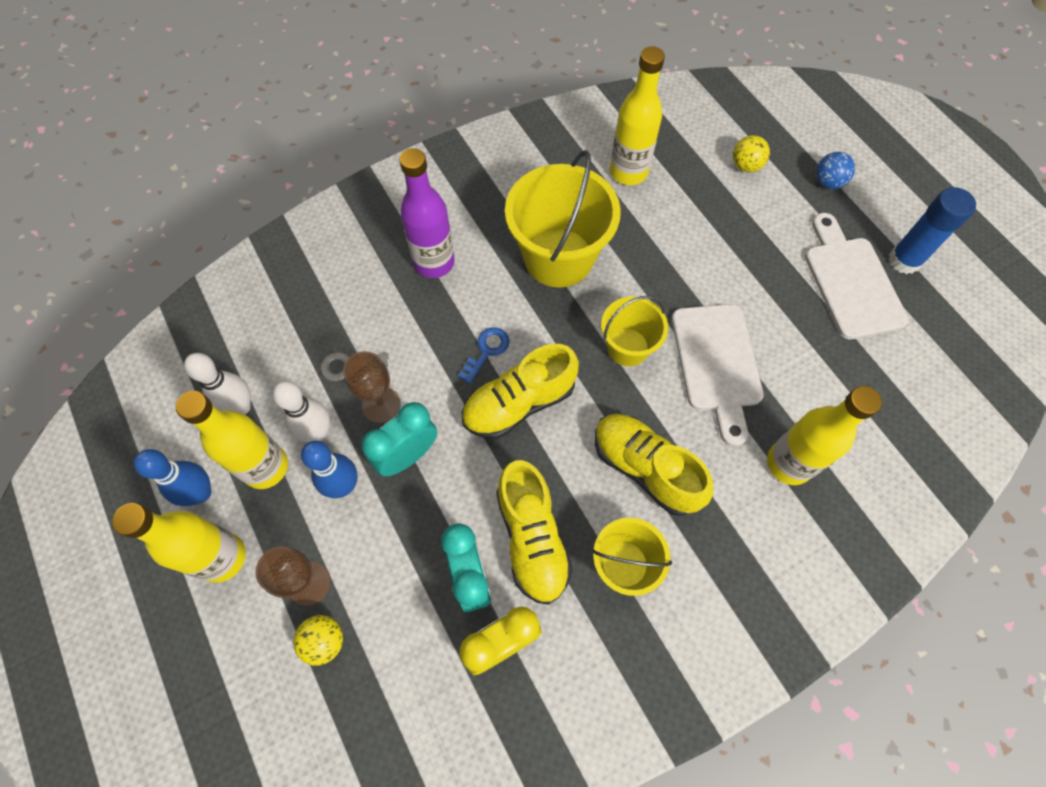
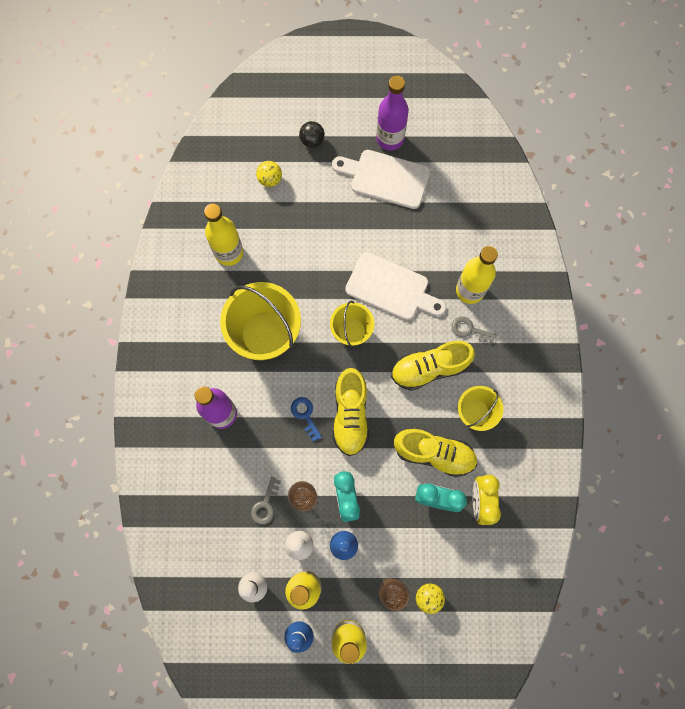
camera: 60 degrees left, 10 degrees up
blue ball [816,152,855,189] -> black ball [299,121,325,148]
blue glue stick [889,187,976,274] -> purple bottle [376,76,409,151]
none -> grey key [452,317,497,343]

